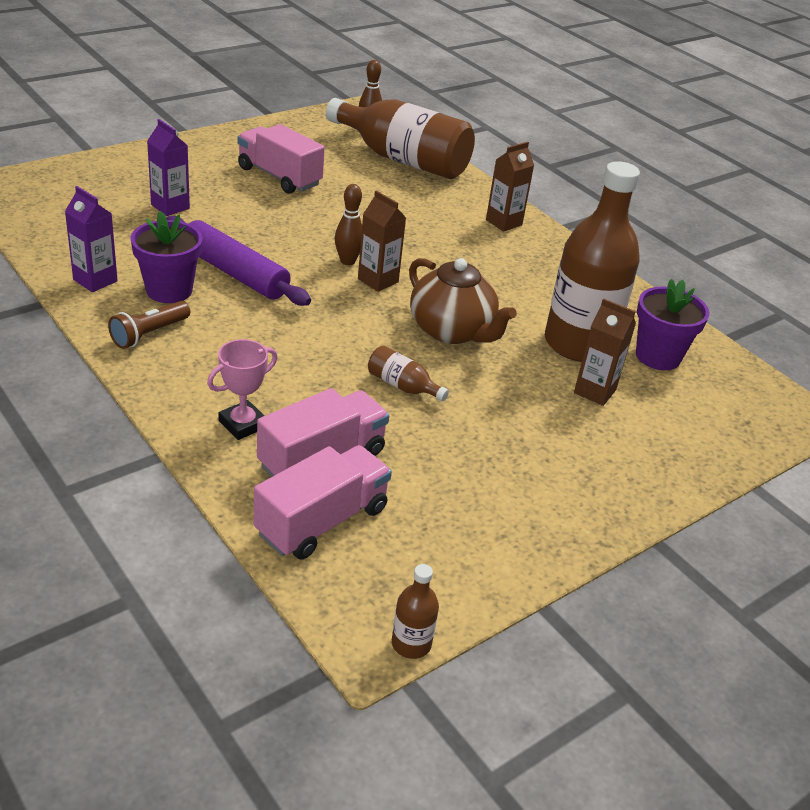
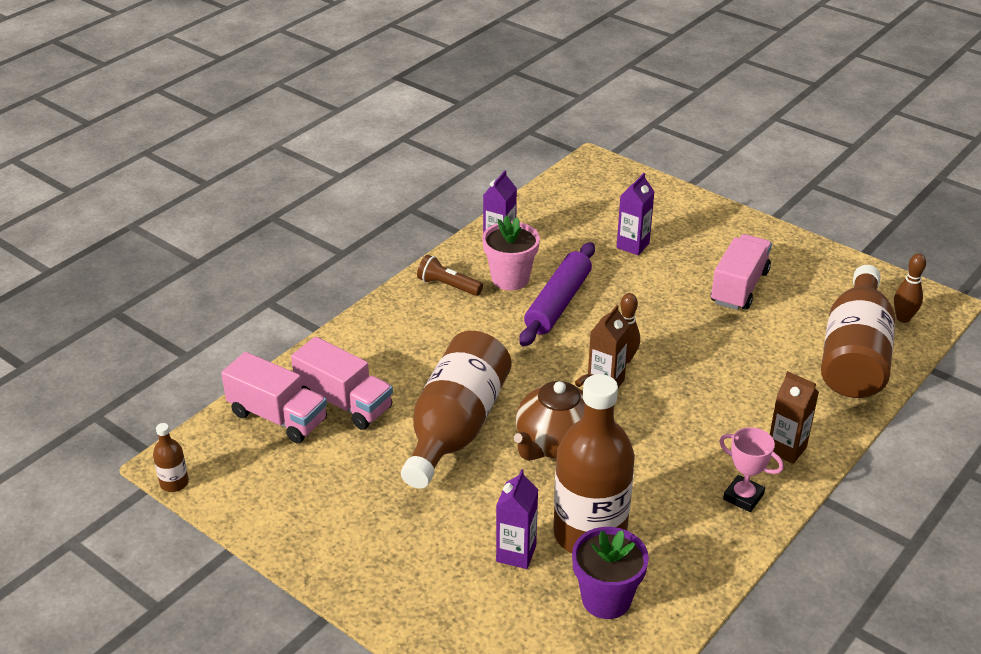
camera: 80 degrees right, 0 degrees up
purple flower pot [130,211,203,303] -> pink flower pot [482,216,540,291]
pink trophy [207,339,278,440] -> pink trophy moved to [719,427,784,512]
brown bottle [368,346,449,402] -> brown bottle [401,331,511,489], size x2.47
brown carton [574,298,636,406] -> purple carton [496,469,538,569]

